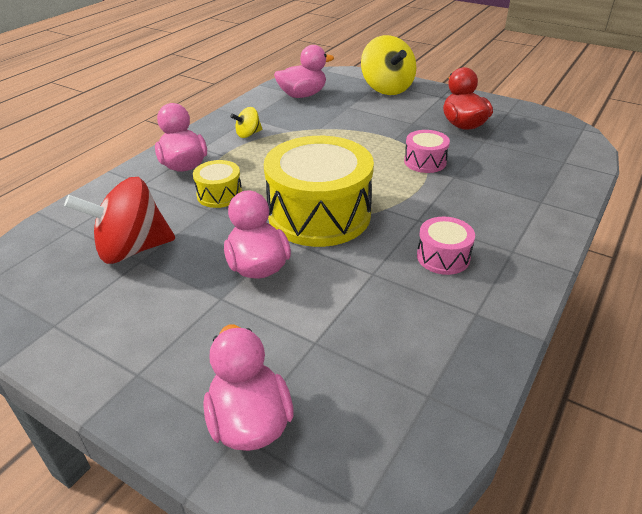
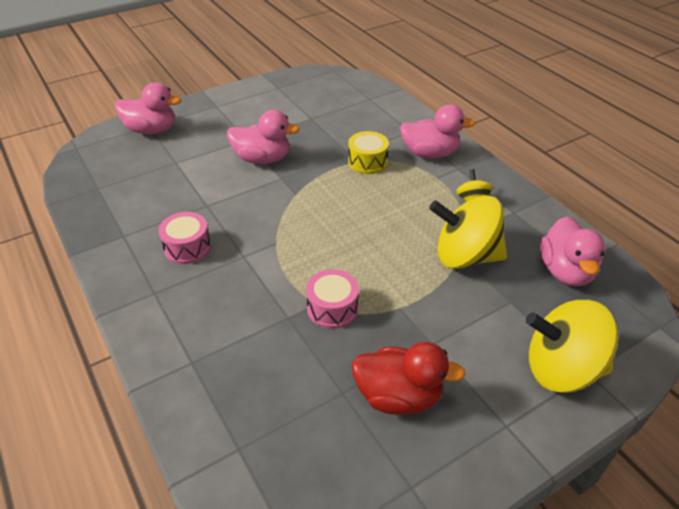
camera: 115 degrees right, 5 degrees up
red spinning top [64,177,175,264] -> none
yellow drum [264,136,374,247] -> none
none -> yellow spinning top [429,195,507,269]

